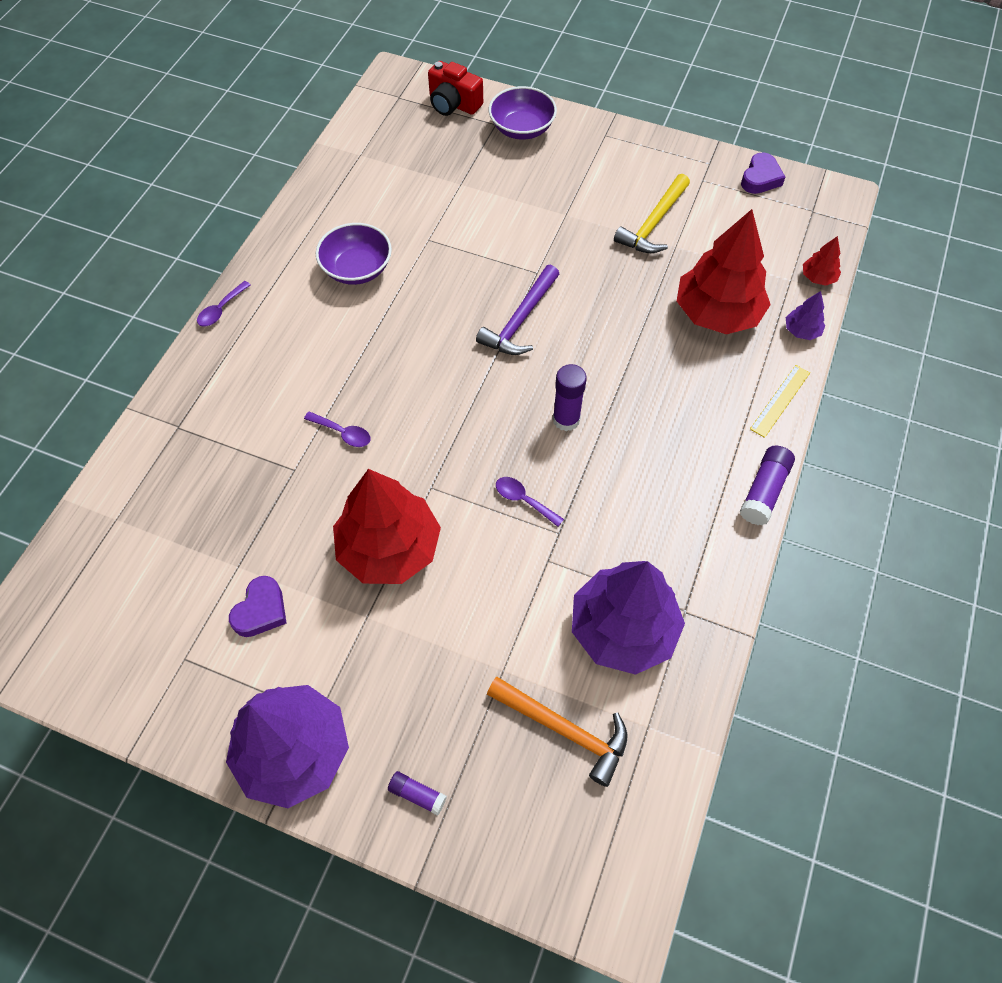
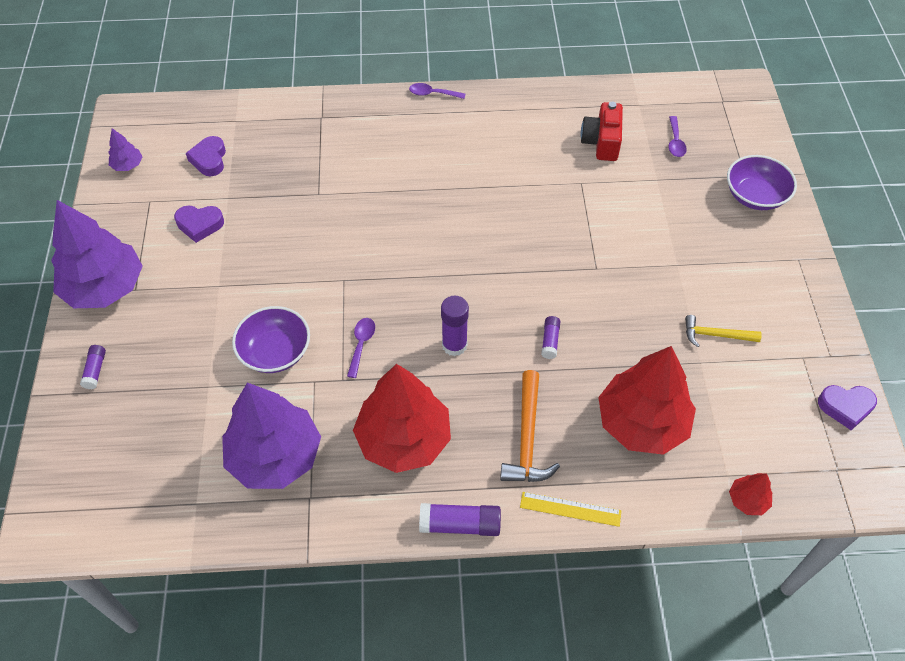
camera: 65 degrees right, 5 degrees down
purple spoon [304,411,371,447] -> purple spoon moved to [669,116,687,157]
purple bowl [316,223,392,285] -> purple bowl moved to [232,306,310,373]
red tree [333,469,441,584] -> red tree moved to [353,364,451,473]
red camera [428,61,483,116] -> red camera moved to [581,102,623,161]
purple hammer [476,265,559,355] -> none
orange hammer [487,677,628,787] -> orange hammer moved to [500,370,560,482]
yellow hammer [614,174,690,253] -> yellow hammer [685,315,762,347], size x0.65
purple tree [786,291,825,340] -> purple tree moved to [108,128,143,171]
none -> purple heart [186,136,226,176]
none -> purple glue stick [541,316,561,359]

